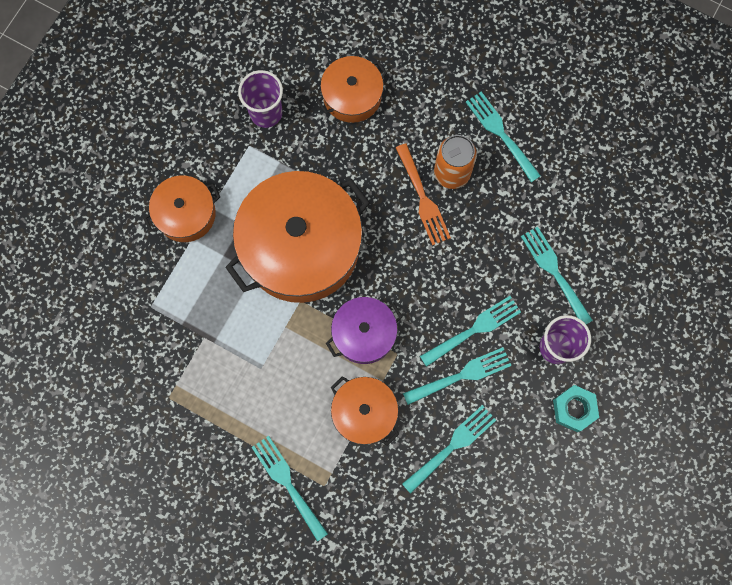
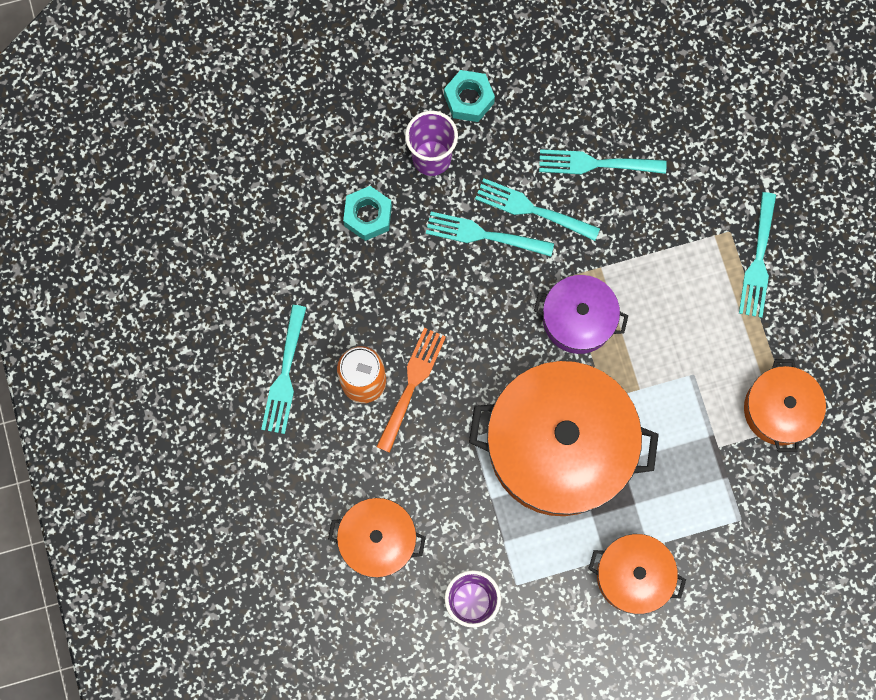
camera: 135 degrees left, 0 degrees up
orange pot [331,376,399,446] -> orange pot moved to [744,359,826,452]
turquoise fork [521,227,593,324] -> turquoise nut [343,186,392,241]

